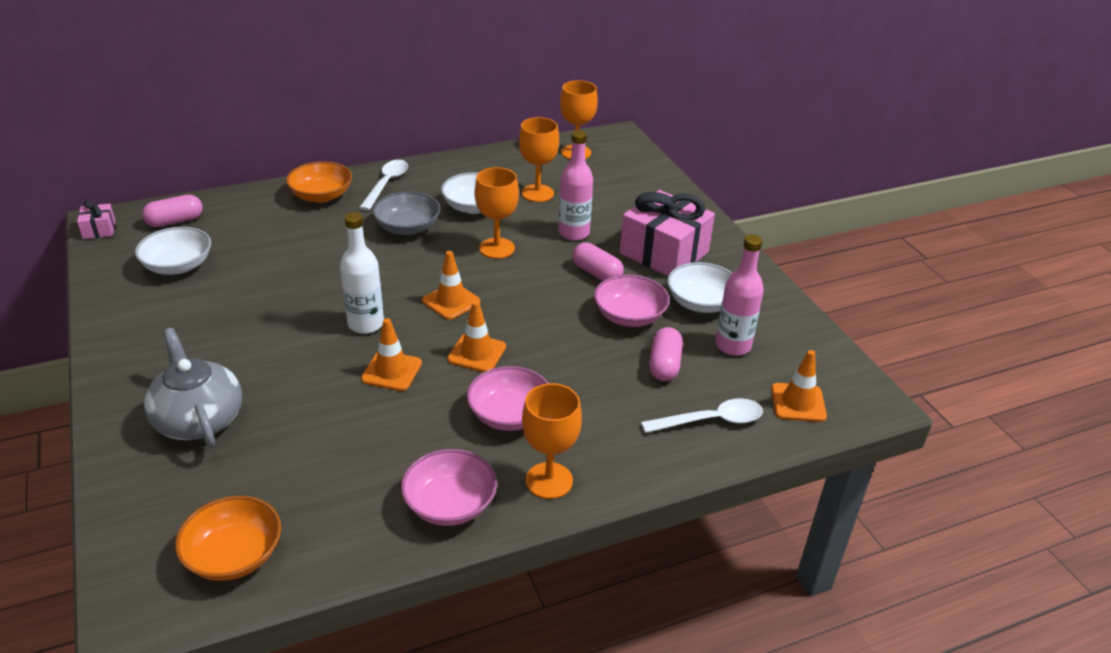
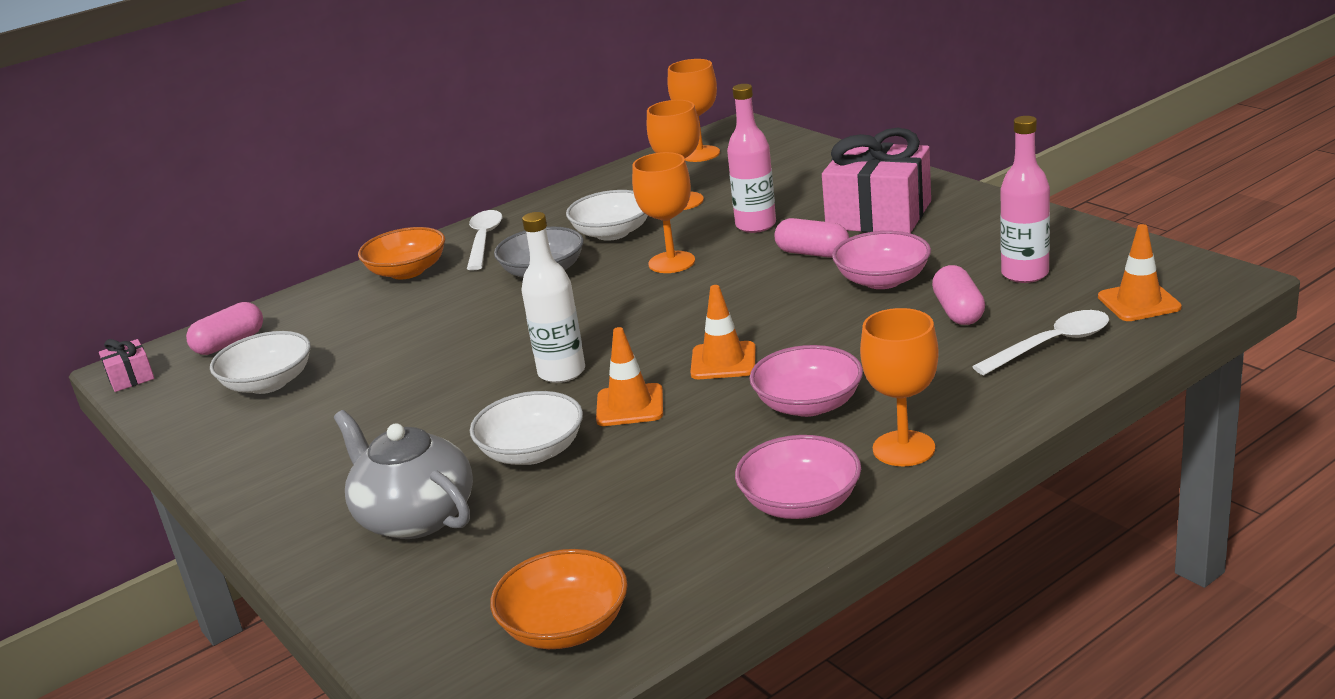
camera: 10 degrees left, 10 degrees down
orange traffic cone [422,251,481,320] -> none
white bowl [667,262,732,313] -> white bowl moved to [470,391,583,465]

